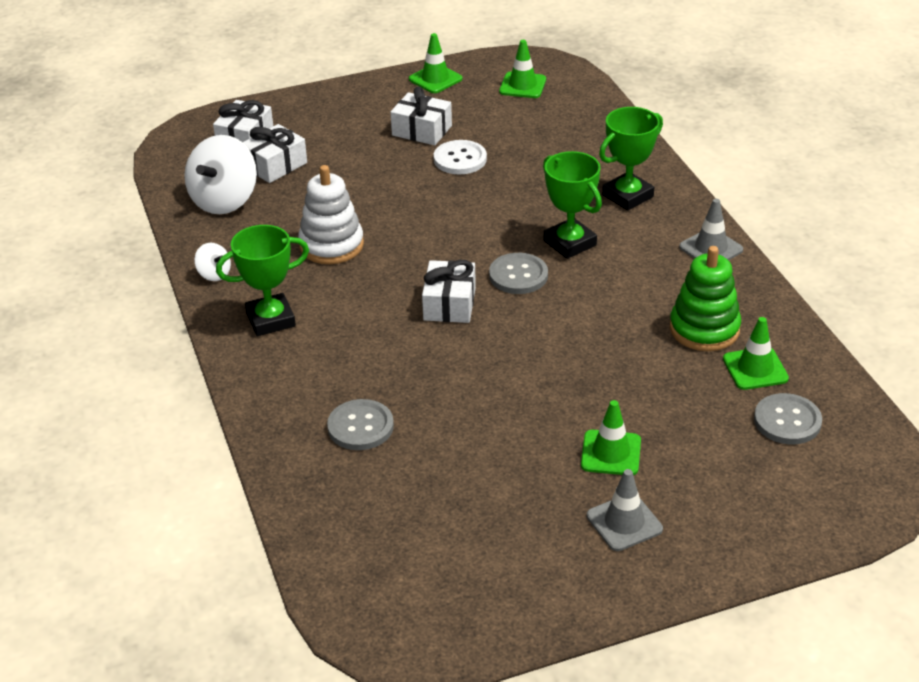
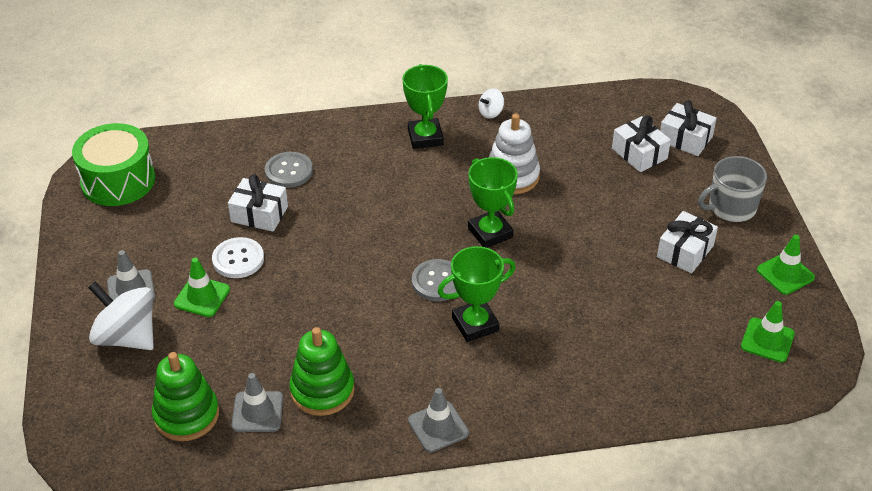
camera: 100 degrees right, 5 degrees up
white spinning top [184,135,257,214] -> white spinning top moved to [88,281,154,350]
white gift [422,260,476,323] -> white gift moved to [228,174,288,232]
white button [434,140,487,174] -> white button moved to [212,237,264,278]
green trophy [599,107,663,211] -> green trophy moved to [468,157,518,248]
green traffic cone [723,317,789,390] -> grey traffic cone [232,373,283,432]
grey button [754,393,822,444] -> green stacking toy [152,352,219,441]
none -> green drum [72,123,155,206]
none -> grey mug [698,156,767,222]

